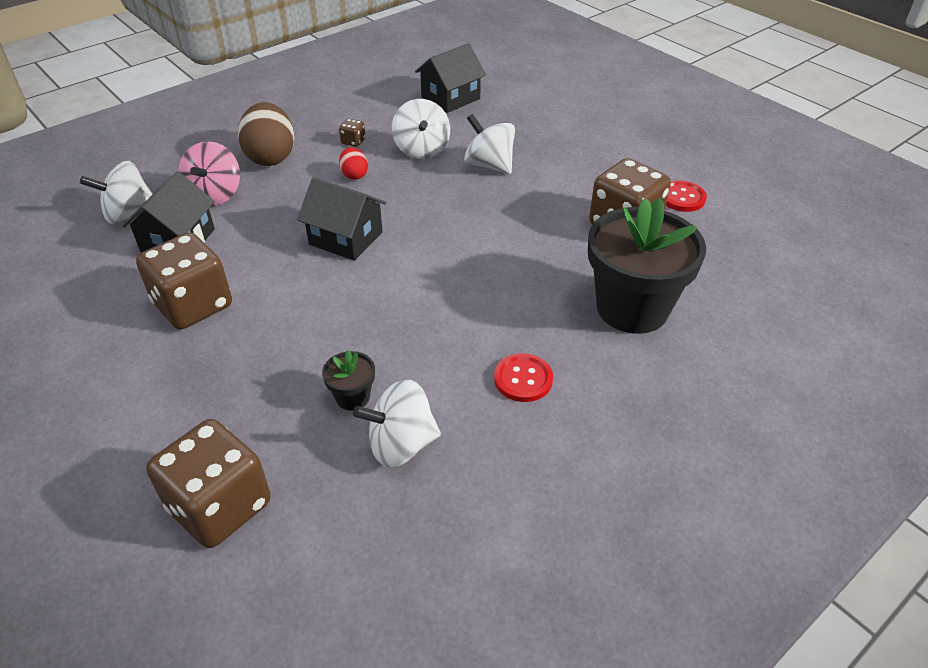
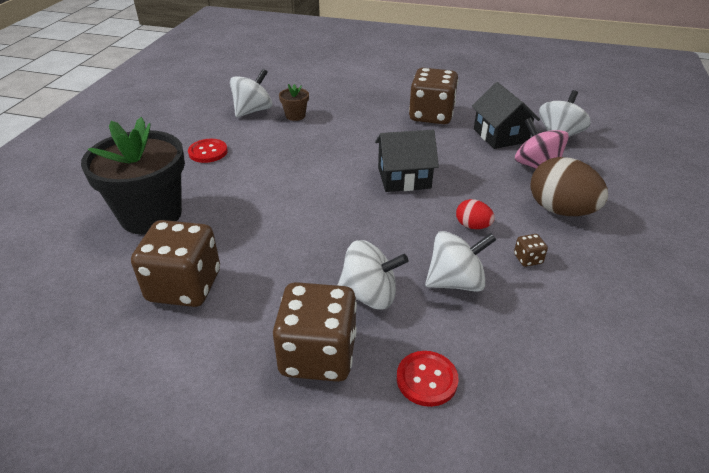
camera: 145 degrees right, 5 degrees down
brown dice [146,419,271,548] -> brown dice moved to [273,282,357,382]
black flower pot [322,350,375,410] -> brown flower pot [279,84,309,121]
white spinning top [392,99,450,159] -> white spinning top turned 120 degrees clockwise [425,231,496,292]
black house [415,43,486,113] -> none
red button [666,181,707,212] -> red button moved to [397,351,459,407]

